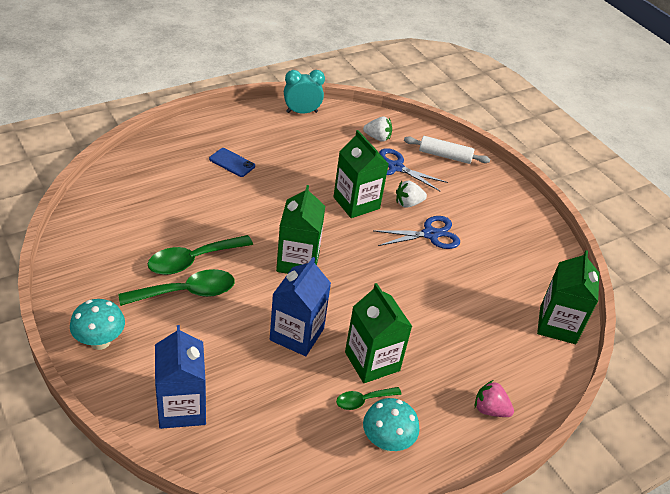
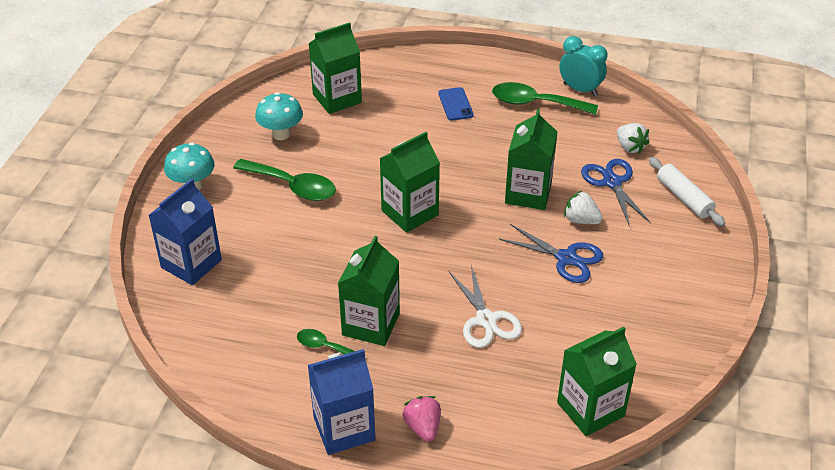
camera: 50 degrees right, 0 degrees up
green spoon [148,235,253,275] -> green spoon moved to [492,82,598,115]
blue carton [270,257,331,356] -> blue carton moved to [308,349,375,455]
turquoise mushroom [363,398,419,452] -> turquoise mushroom moved to [255,92,303,140]
none -> green carton [308,22,362,114]
none -> white scissors [449,265,522,348]

